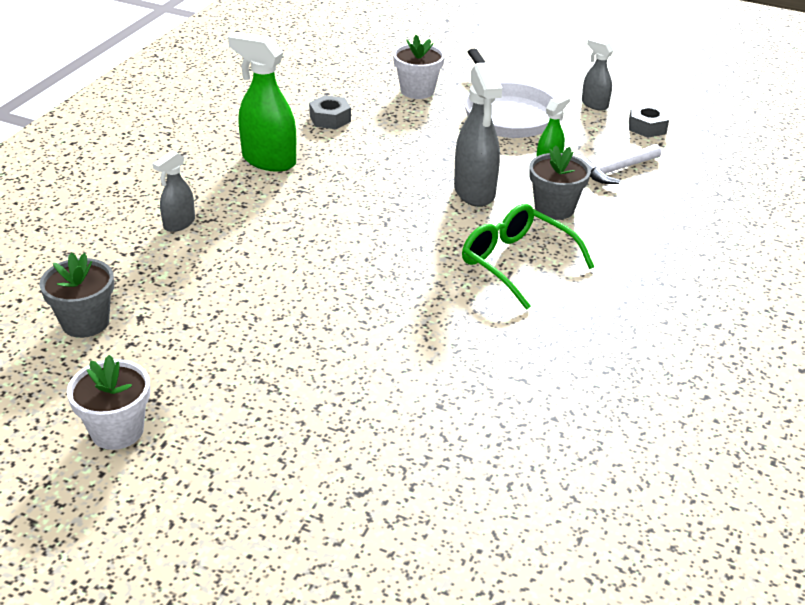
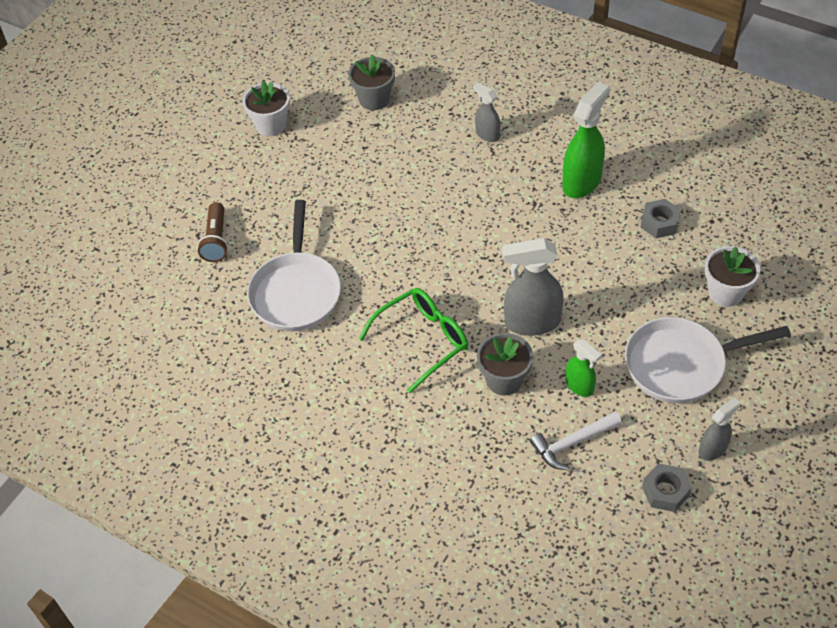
camera: 100 degrees right, 15 degrees up
white hammer [580,144,661,184] -> white hammer turned 90 degrees counterclockwise [530,411,622,470]
none -> brown flashlight [197,202,228,262]
none -> white pan [247,200,341,331]

